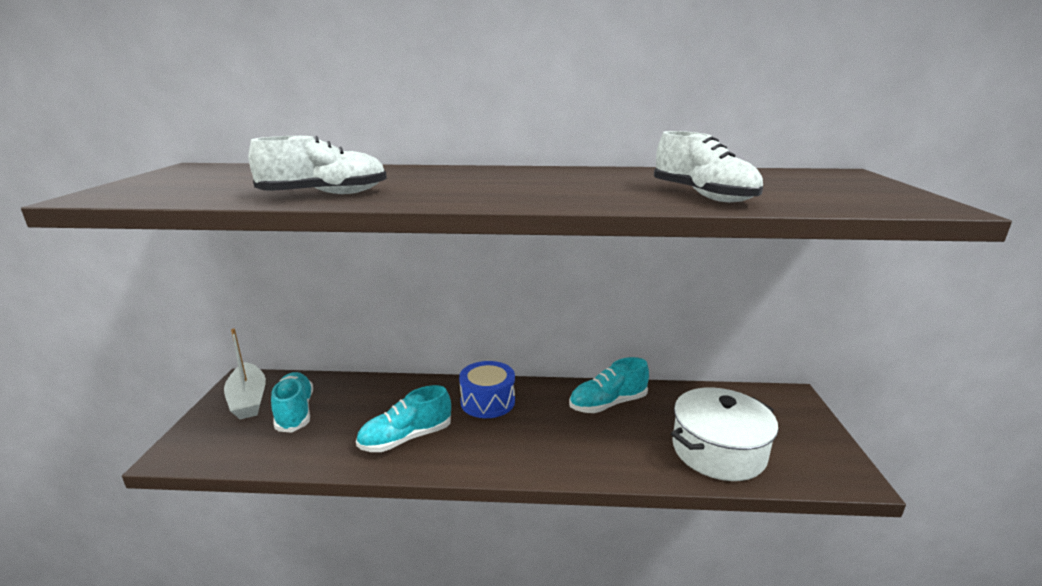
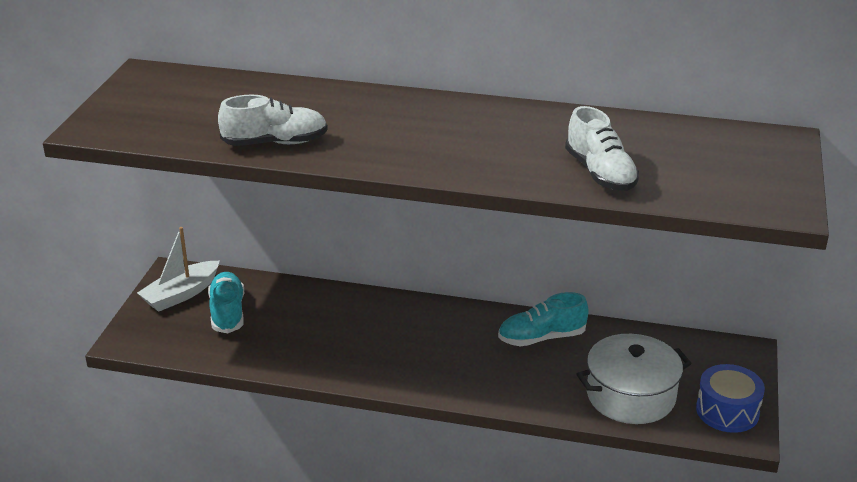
camera: 10 degrees right, 10 degrees up
white boat [224,329,266,419] -> white boat turned 60 degrees clockwise [137,227,220,312]
turquoise shoe [356,385,451,452] -> none
blue drum [459,361,515,418] -> blue drum moved to [696,364,765,433]

